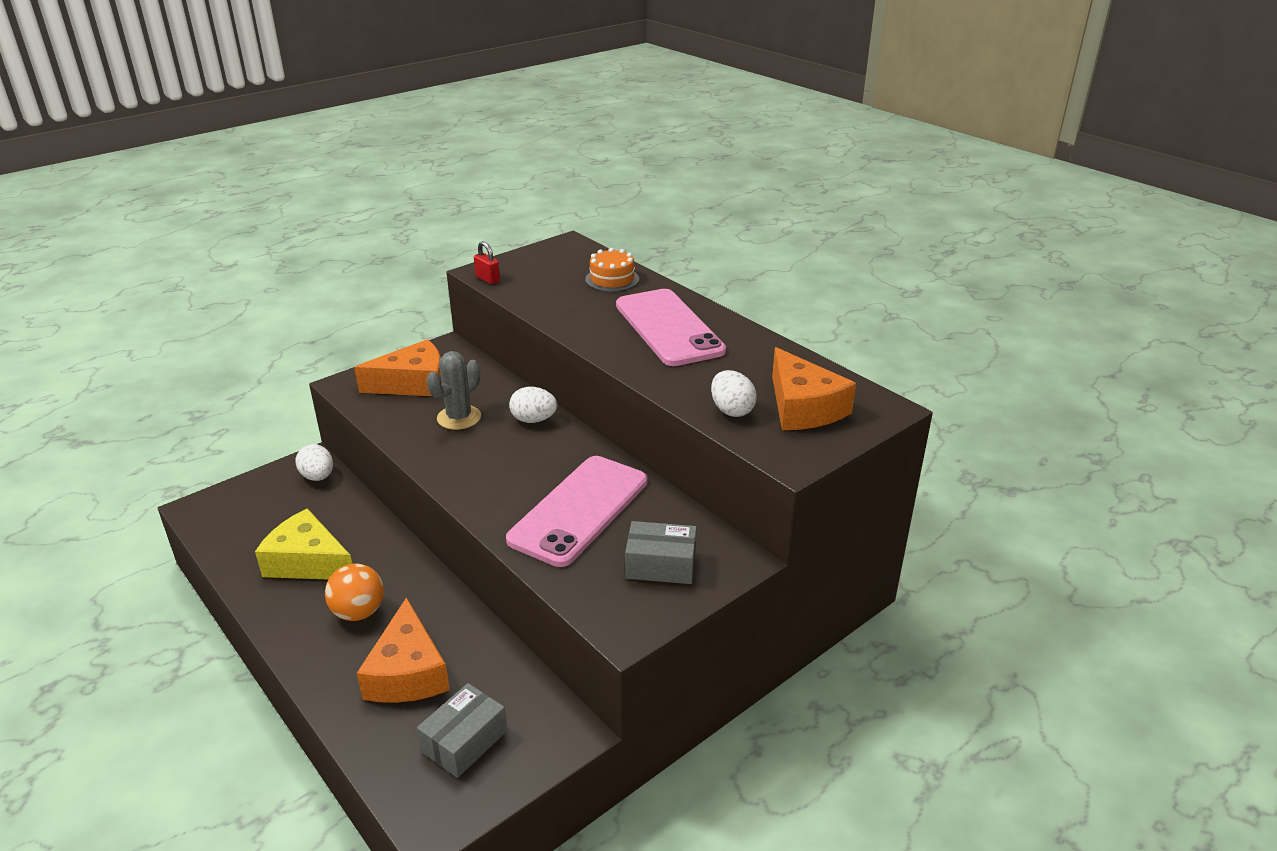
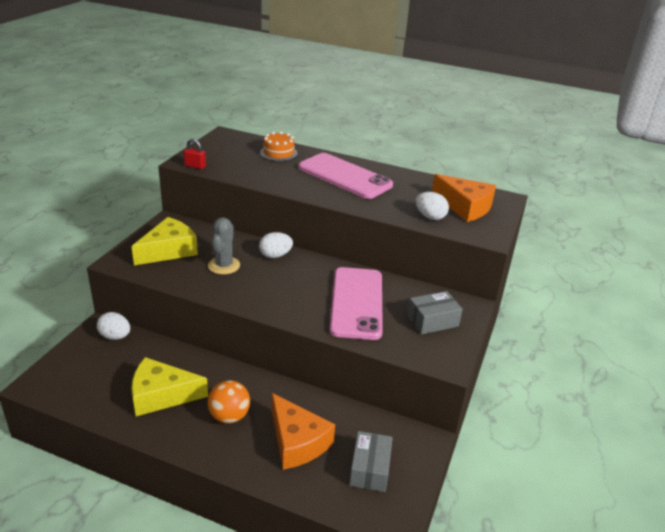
camera: 30 degrees left, 0 degrees up
orange cheese [354,339,442,396] -> yellow cheese [131,217,198,266]

